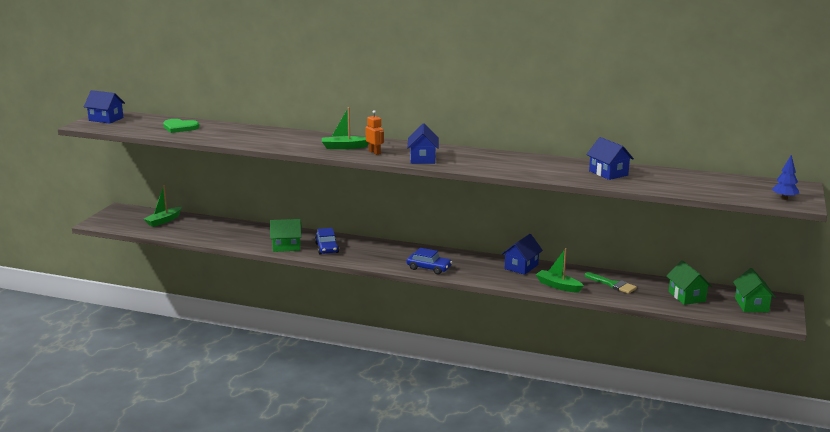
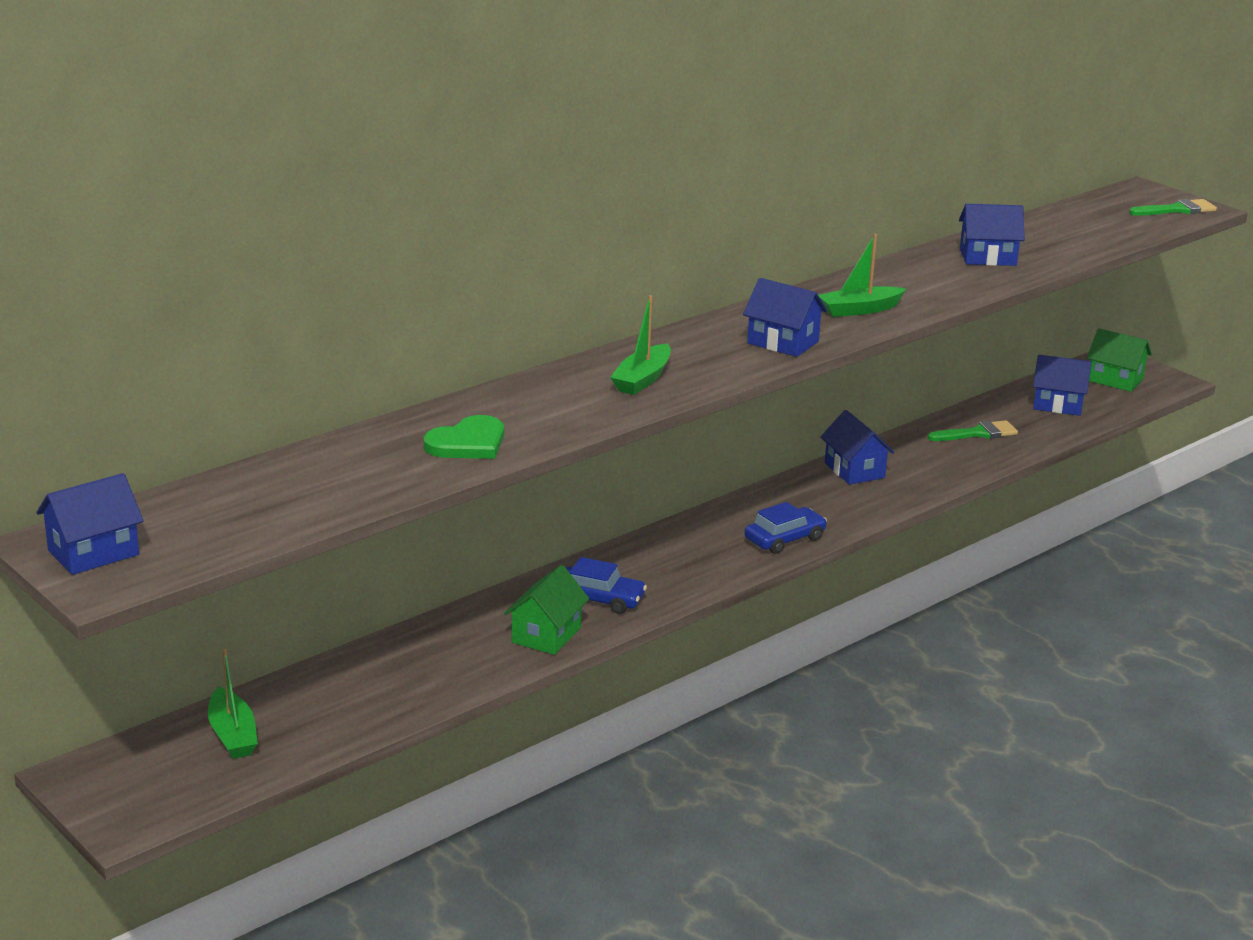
camera: 60 degrees left, 5 degrees up
green heart [163,119,199,133] -> green heart moved to [423,415,504,459]
orange robot [365,110,384,155] -> none
green boat [535,248,584,293] -> green boat moved to [818,234,906,317]
green house [666,260,712,305] -> blue house [1033,355,1092,416]
blue tree [772,155,799,200] -> green brush [1129,199,1217,216]

